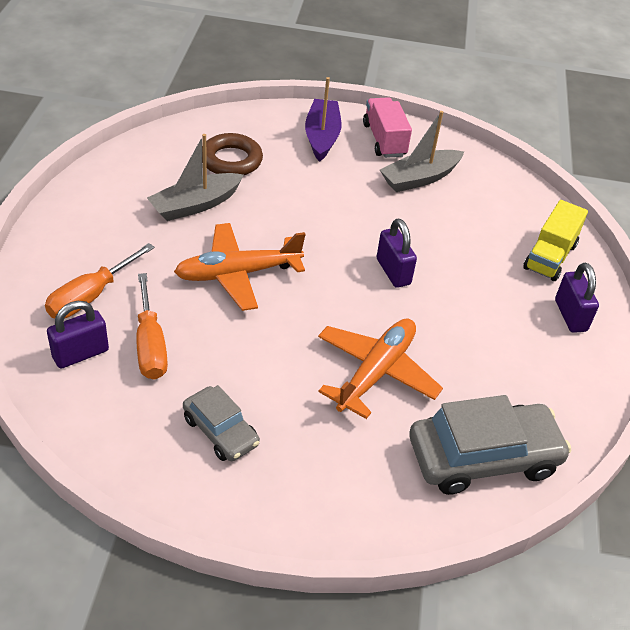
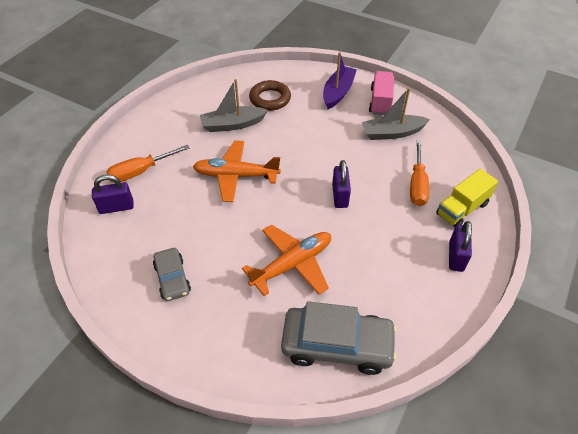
camera: 25 degrees right, 5 degrees up
orange screwdriver [136,273,168,380] -> orange screwdriver moved to [410,140,429,206]

